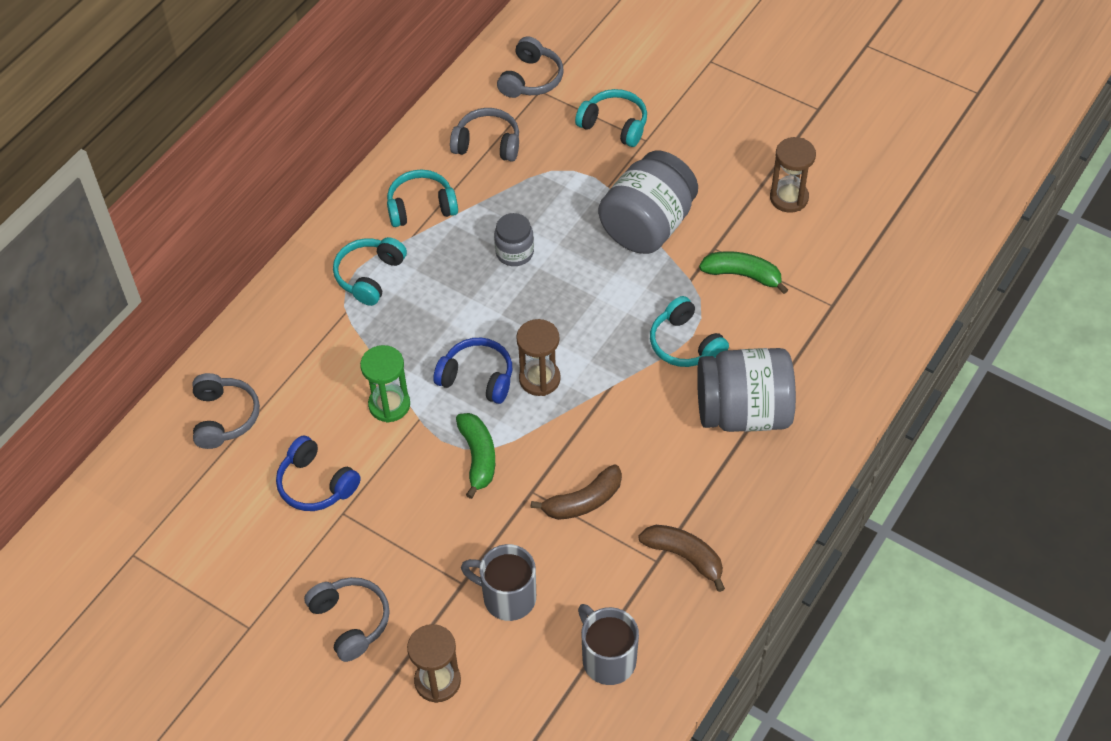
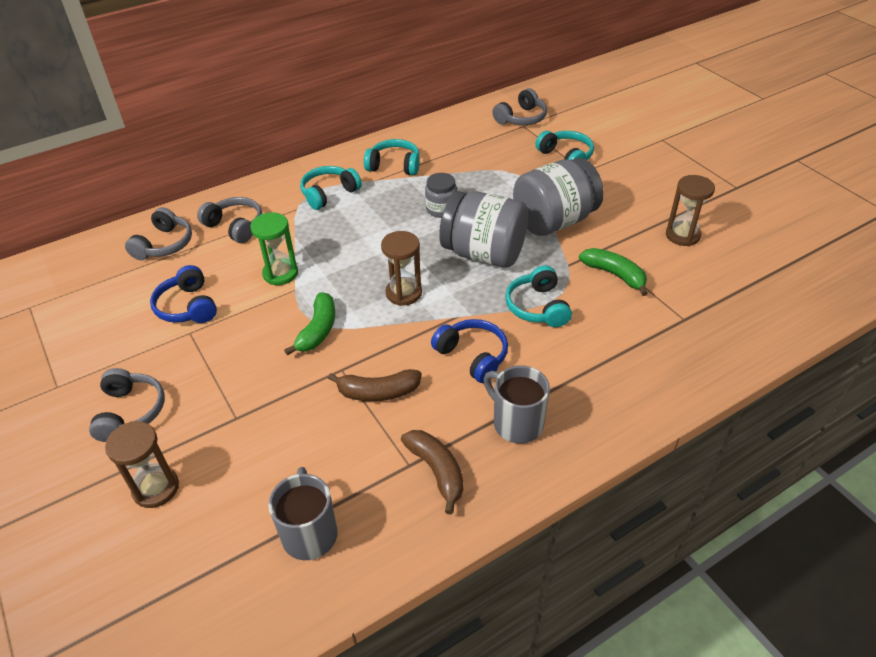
camera: 25 degrees right, 10 degrees down
blue headphones [434,338,512,404] -> blue headphones moved to [431,319,508,383]
grey headphones [450,108,519,162] -> grey headphones moved to [197,197,262,243]
grey mug [461,544,536,621] -> grey mug moved to [484,365,550,443]
grey jar [697,348,796,432] -> grey jar moved to [439,191,528,267]

